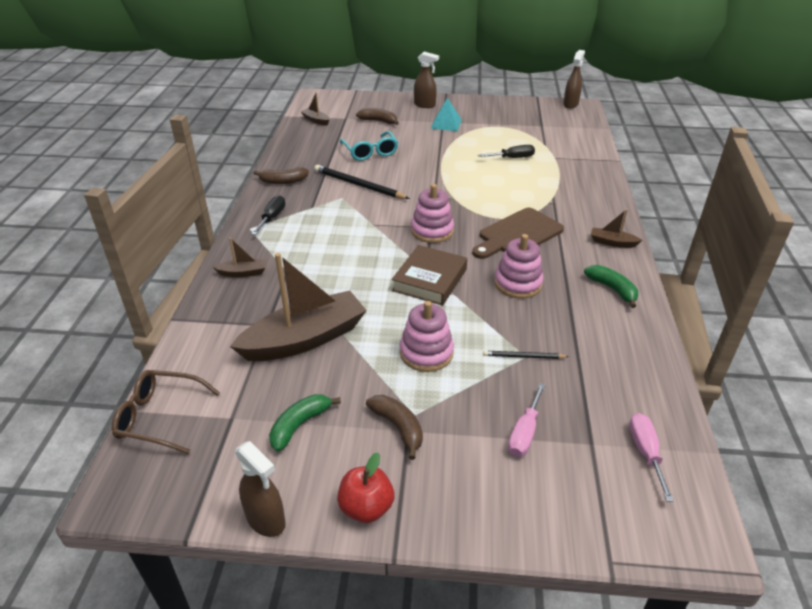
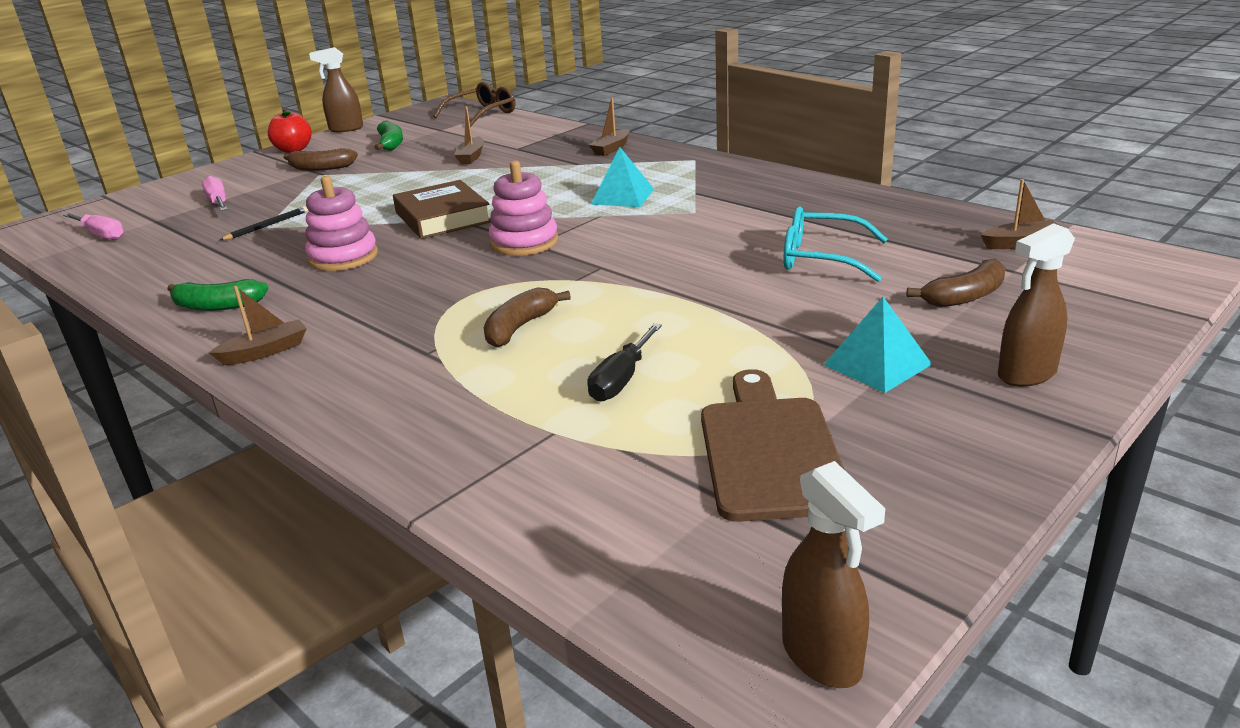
camera: 130 degrees right, 10 degrees down
brown boat [230,253,367,361] -> brown boat [454,106,484,164], size x0.44
black screwdriver [251,195,285,235] -> none
brown banana [254,167,309,184] -> brown banana moved to [484,287,571,348]
black pencil [314,165,410,199] -> none
pink stacking toy [400,301,454,372] -> none
brown cutting board [472,208,564,259] -> brown cutting board moved to [701,369,844,522]
none -> turquoise pyramid [591,147,654,207]

